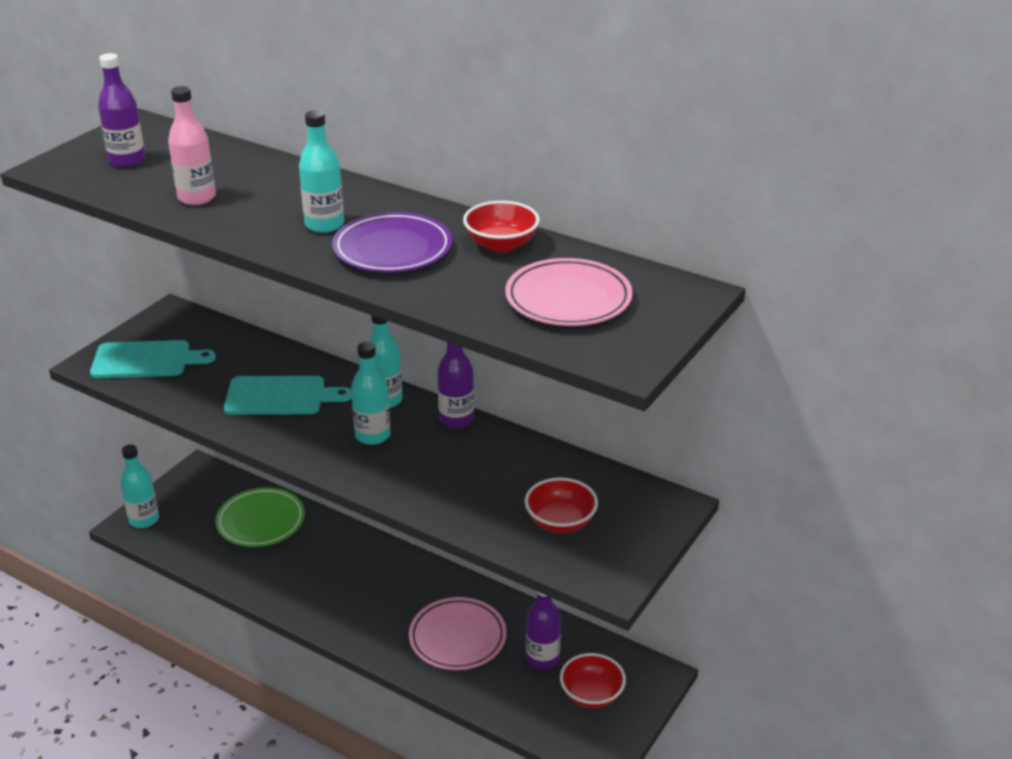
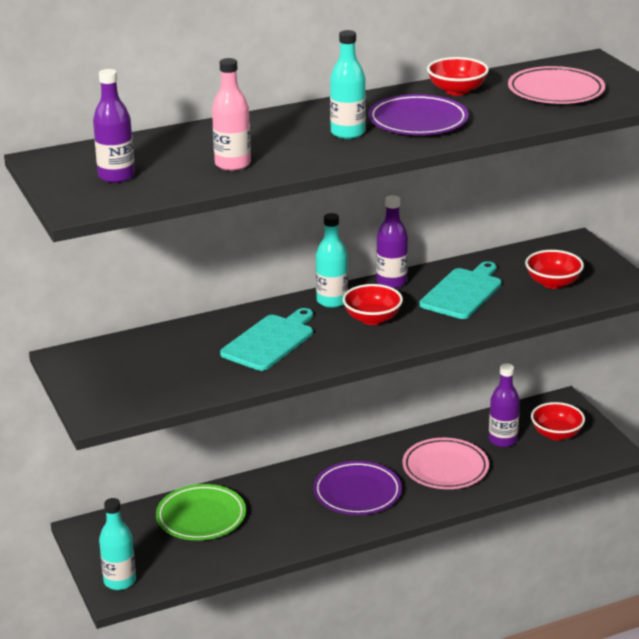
camera: 55 degrees left, 5 degrees down
turquoise cutting board [90,340,216,379] -> turquoise cutting board moved to [419,261,502,319]
turquoise bottle [351,342,391,445] -> red bowl [343,284,403,325]
none -> purple plate [313,461,402,515]

